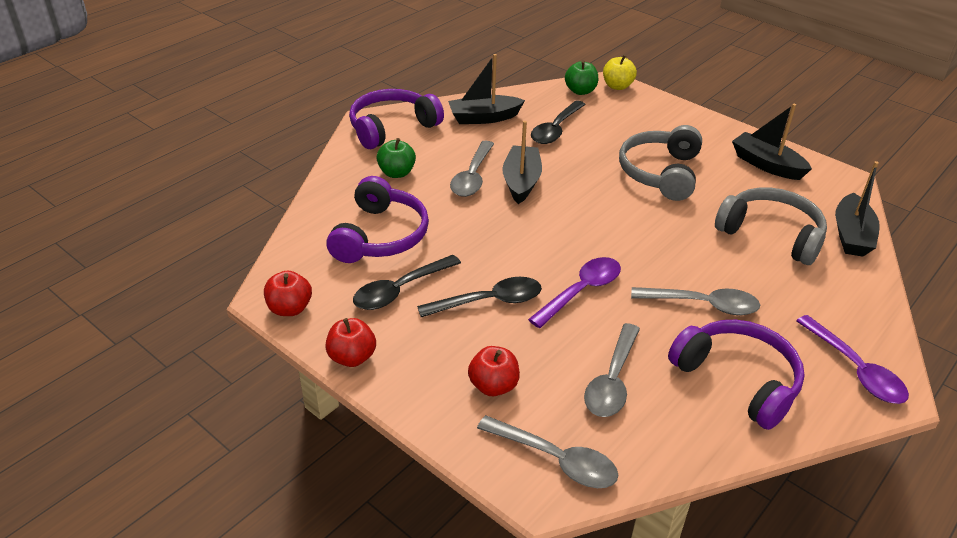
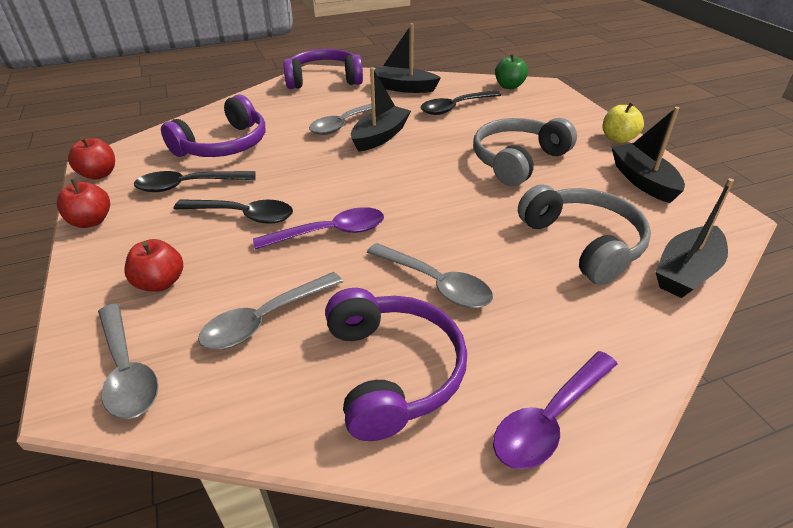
camera: 30 degrees right, 0 degrees up
green apple [377,138,416,178] -> none
yellow apple [603,55,637,90] -> yellow apple moved to [602,102,644,143]
purple spoon [796,315,909,404] -> purple spoon turned 45 degrees clockwise [493,351,617,469]

